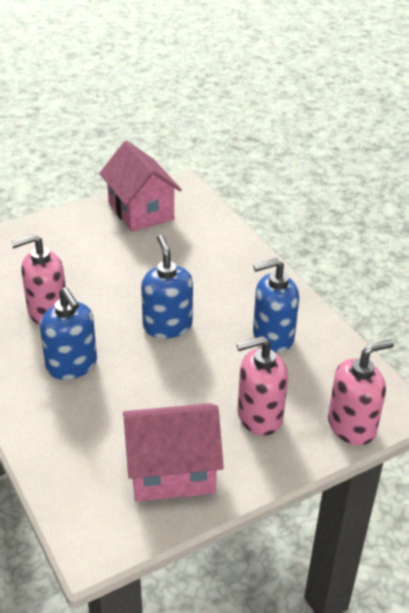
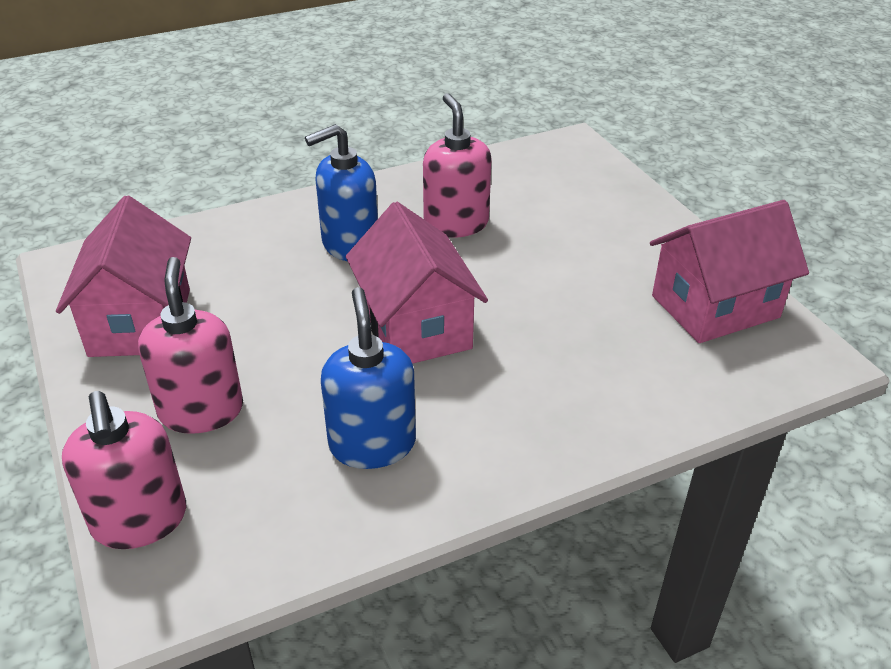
camera: 95 degrees right, 0 degrees up
blue soap dispenser [141,235,193,339] -> pink house [346,202,488,364]

